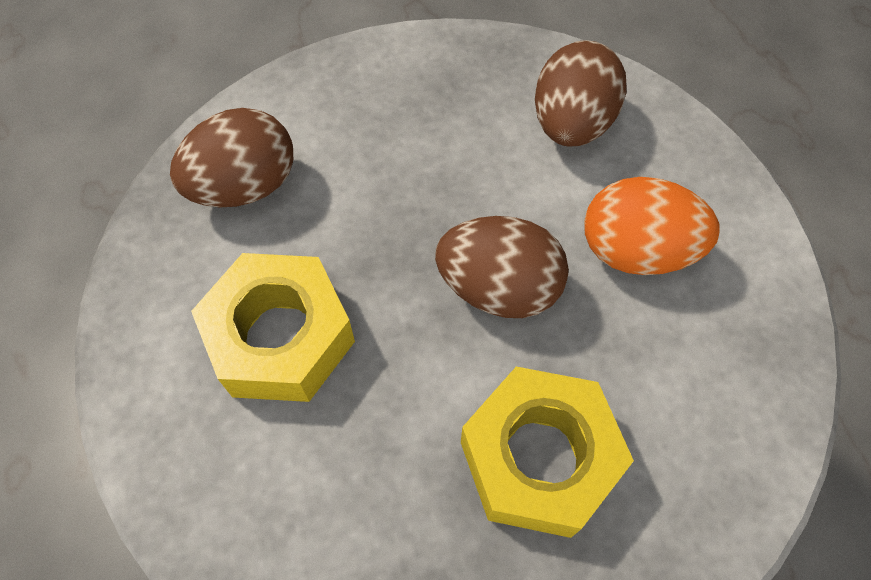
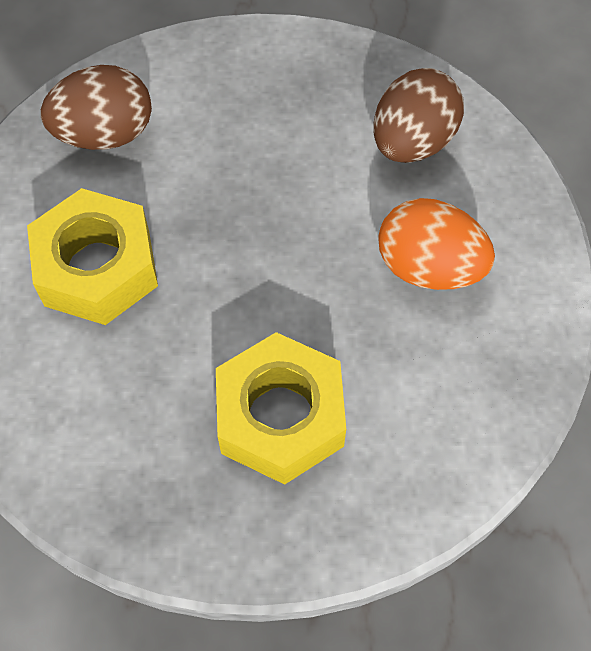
camera: 15 degrees right, 0 degrees up
brown egg [435,216,569,318] -> none

